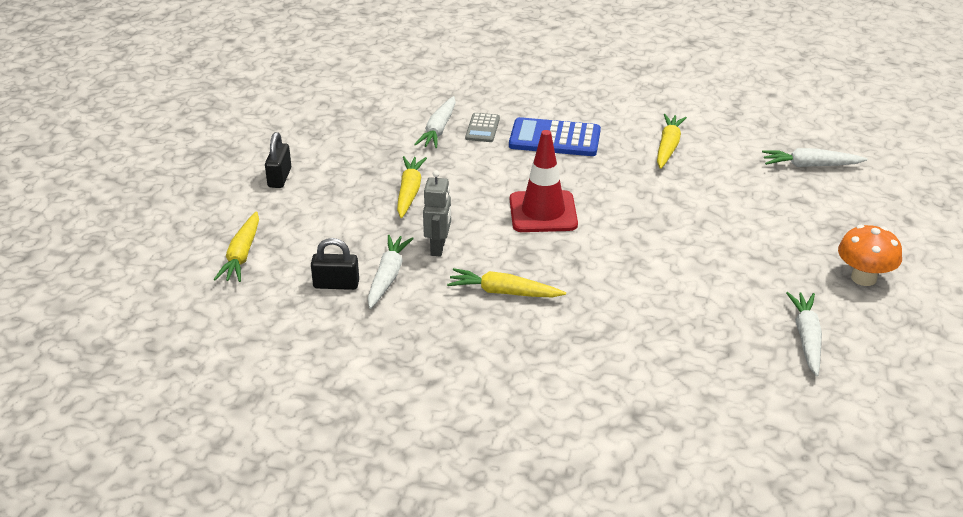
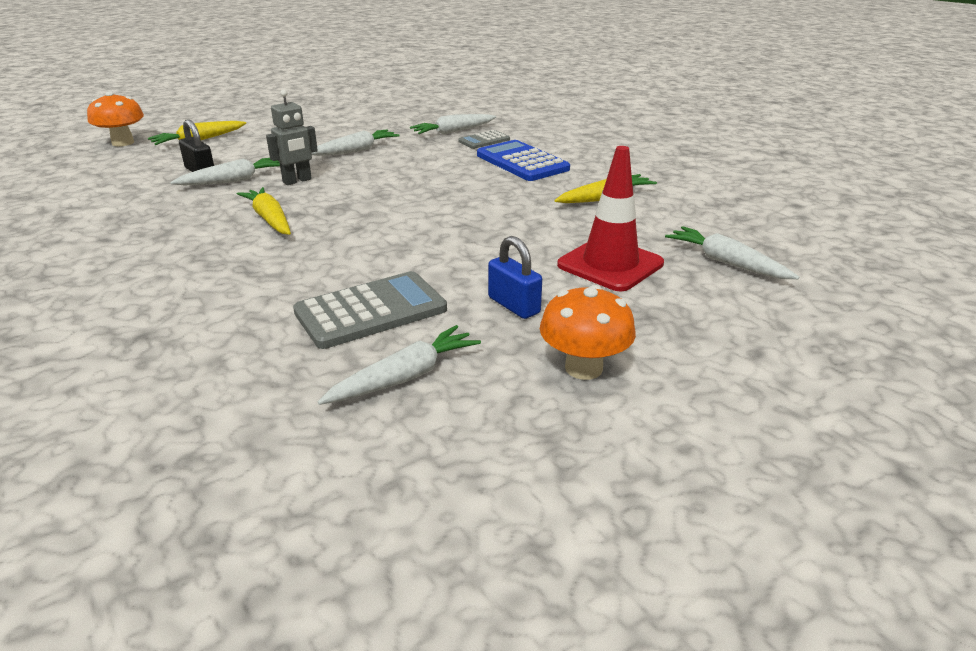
camera: 45 degrees right, 5 degrees down
black padlock [265,132,291,188] -> none
yellow carrot [397,156,427,218] -> white carrot [311,130,400,156]
red traffic cone [510,130,578,232] -> red traffic cone moved to [557,146,664,291]
none -> orange mushroom [87,92,144,146]
none -> grey calculator [293,271,447,349]
none -> blue padlock [488,236,542,319]

